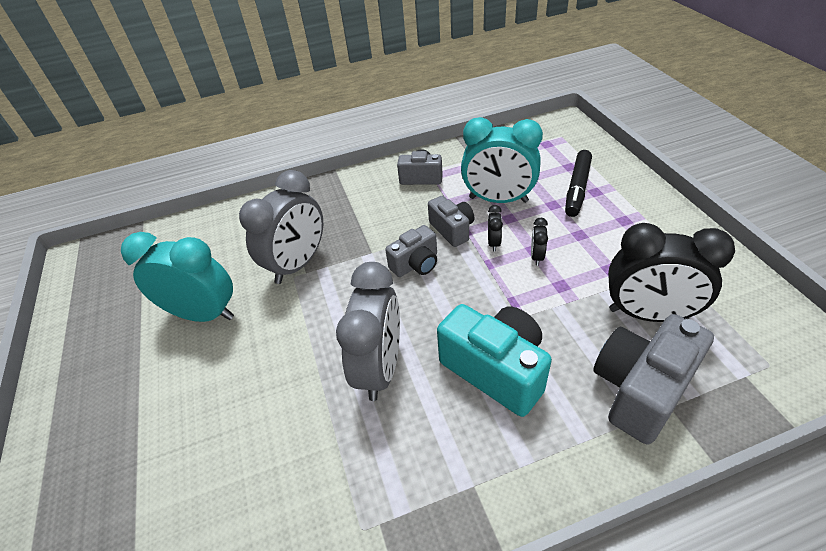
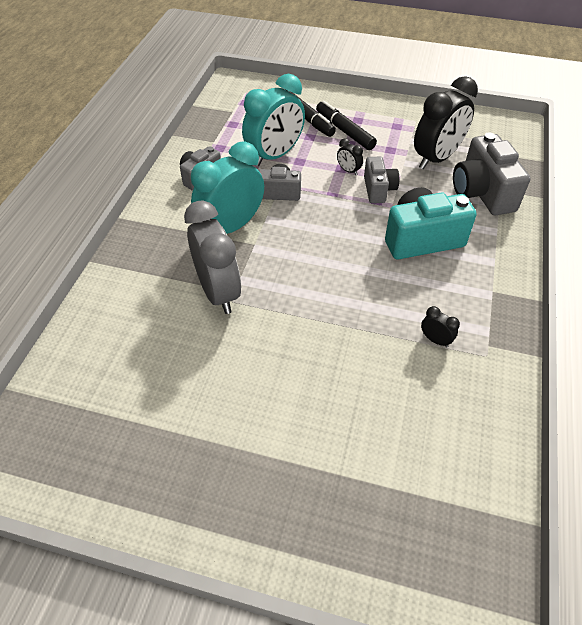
camera: 60 degrees left, 5 degrees up
turquoise clock [121,232,234,322] -> turquoise clock moved to [191,141,264,234]
grey clock [336,262,400,401] -> none
grey camera [385,225,437,277] -> grey camera moved to [364,157,399,203]
black clock [488,205,503,252] -> black clock moved to [421,306,460,348]
none -> black marker [316,101,377,150]

